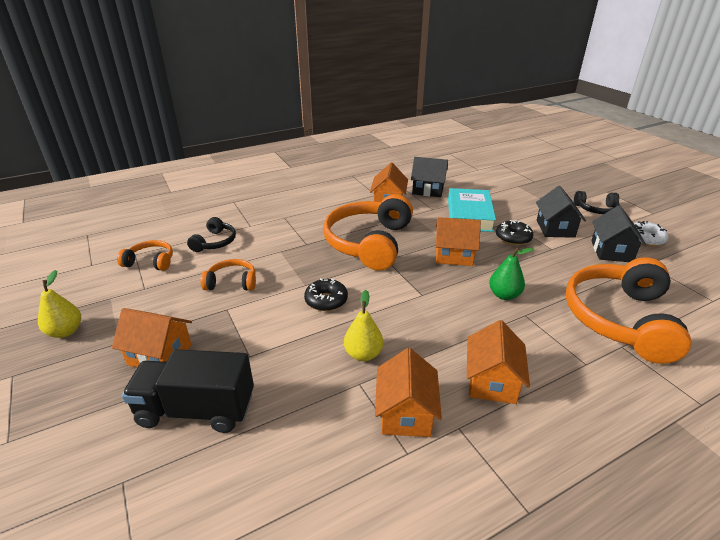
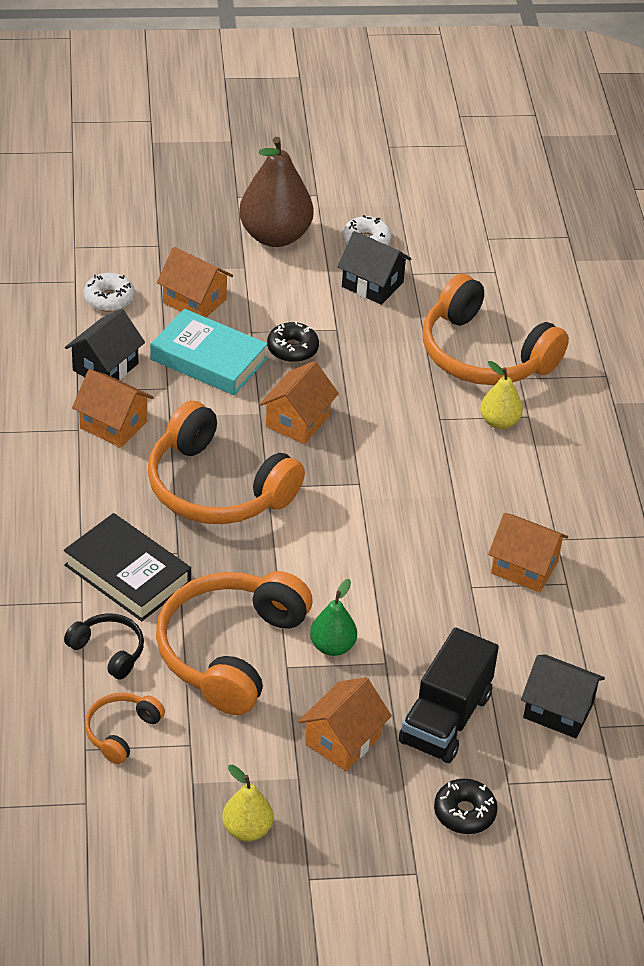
camera: 70 degrees left, 10 degrees up
orange headphones [201,259,256,291] -> orange headphones [156,571,312,715], size x2.11
black donut [304,278,348,311] -> black donut moved to [434,778,498,834]
yellow pear [344,290,383,361] -> yellow pear moved to [480,361,523,429]
orange house [467,320,530,404] -> orange house moved to [157,247,233,317]
green pear [489,247,534,300] -> green pear moved to [310,579,357,656]
black house [536,186,586,238] -> black house moved to [521,654,605,738]
black headphones [574,191,620,214] -> brown pear [239,137,313,247]
none -> black book [64,513,191,621]
none -> white donut [84,273,135,312]

